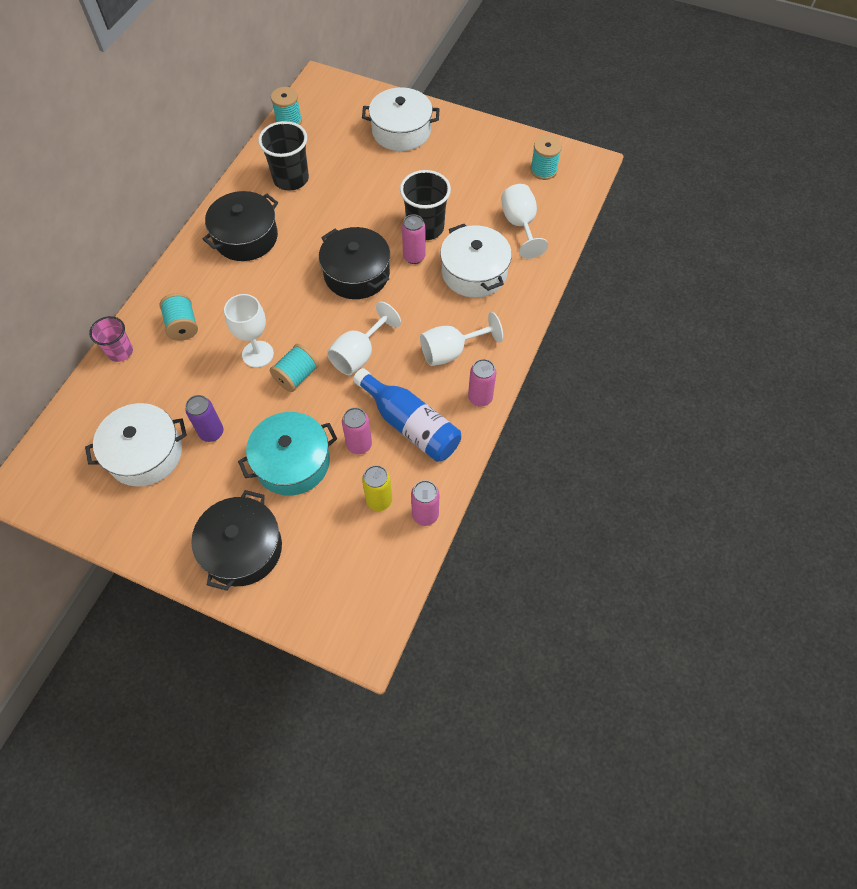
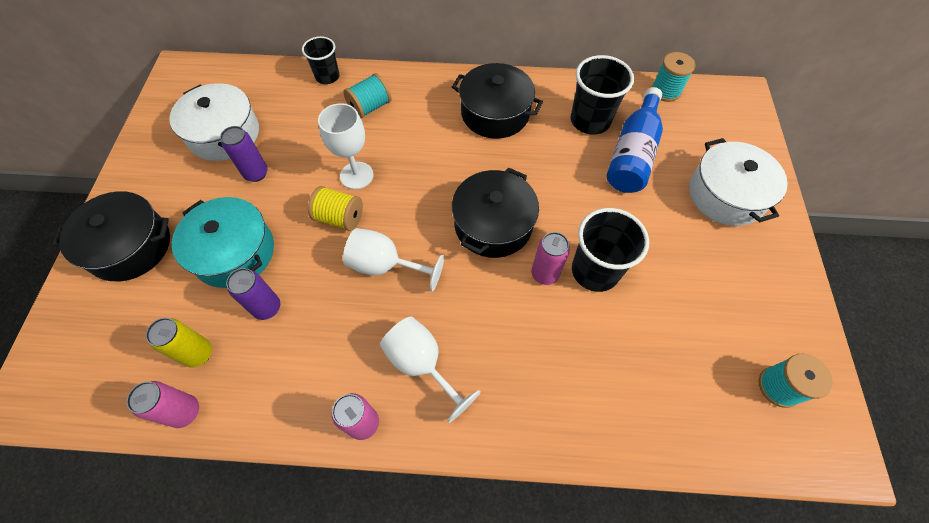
camera: 70 degrees right, 0 degrees up
pink cup [89,316,133,362] -> black cup [302,36,340,84]
turquoise spool [270,344,319,392] -> yellow spool [308,186,363,231]
pink can [342,407,372,454] -> purple can [226,268,280,320]
blue bottle [353,368,461,462] -> blue bottle moved to [607,87,663,193]
white pot [440,224,512,298] -> none
white goblet [501,184,548,259] -> none

